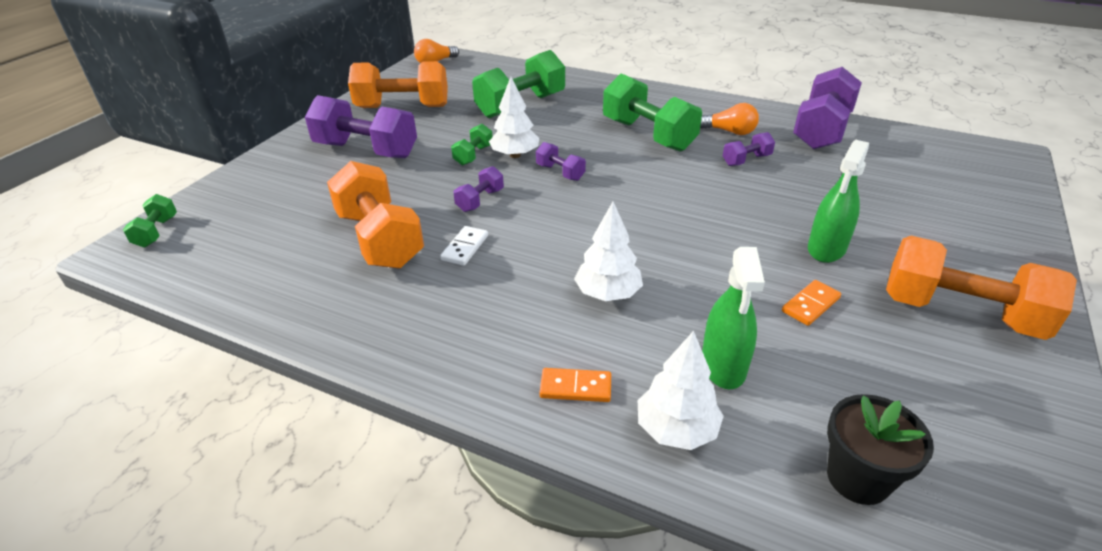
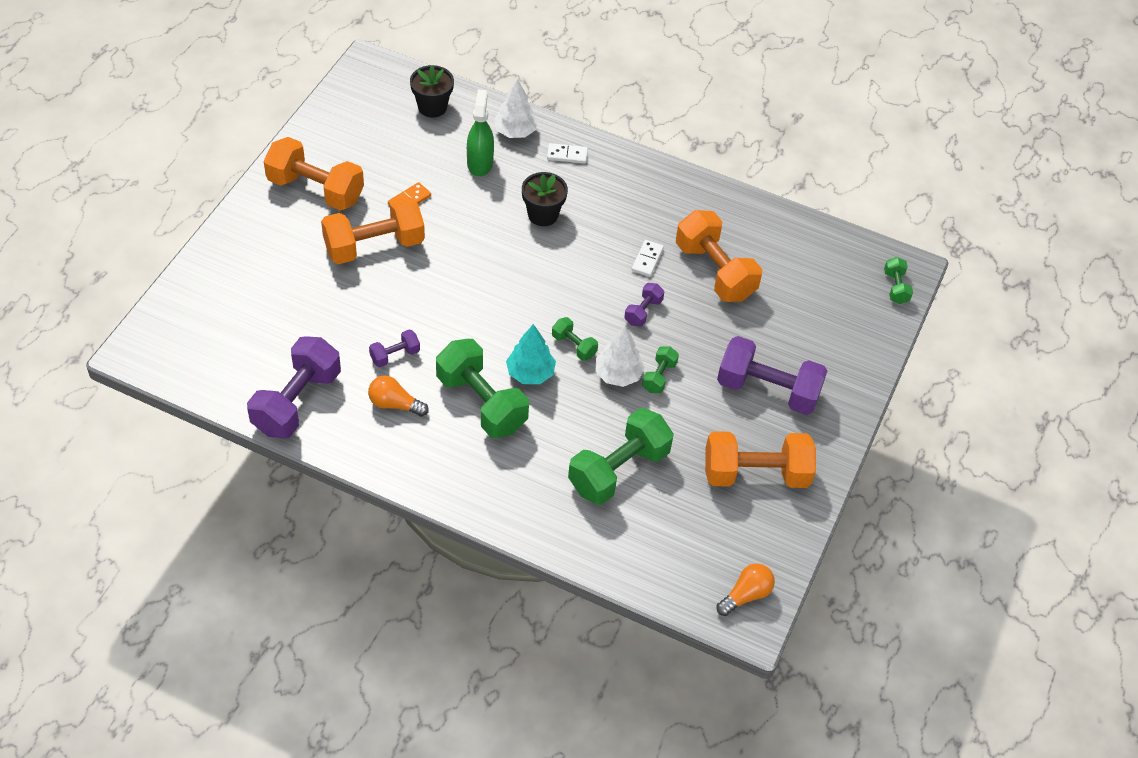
camera: 175 degrees right, 15 degrees up
purple dumbbell [536,142,586,181] -> green dumbbell [552,317,598,361]
orange domino [539,368,611,402] -> white domino [547,143,588,164]
white tree [574,202,643,301] -> black flower pot [522,172,568,226]
green spray bottle [808,140,869,263] -> orange dumbbell [321,196,425,264]
none -> turquoise tree [506,324,556,384]

